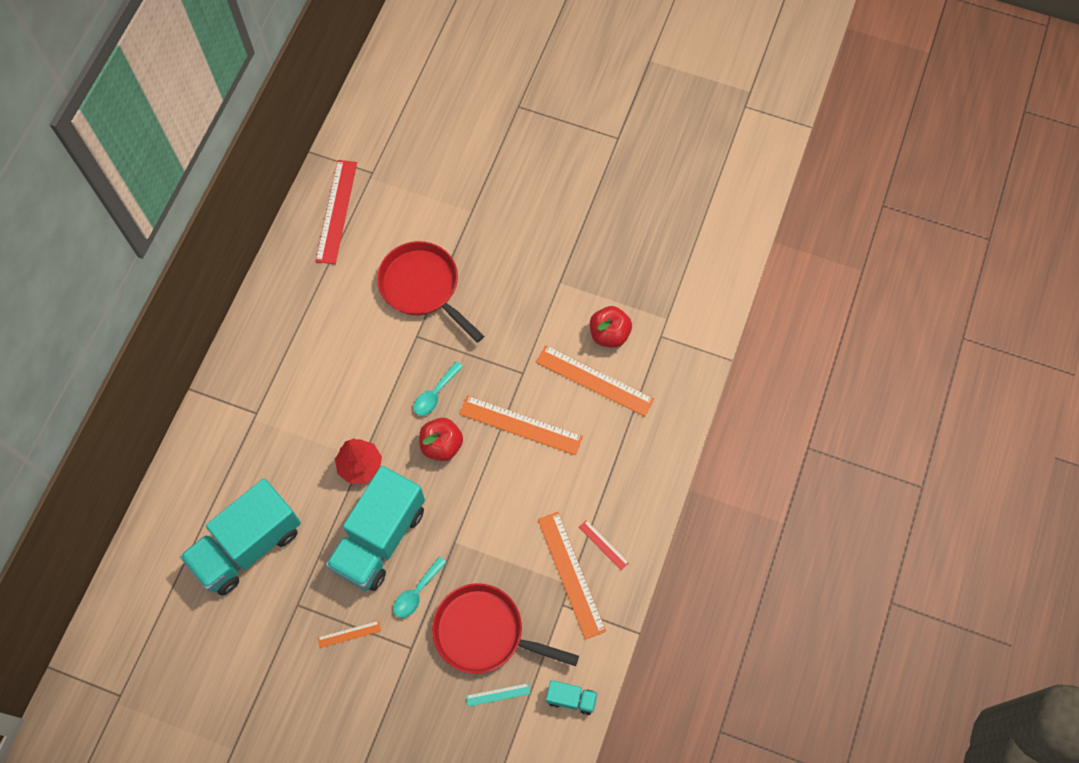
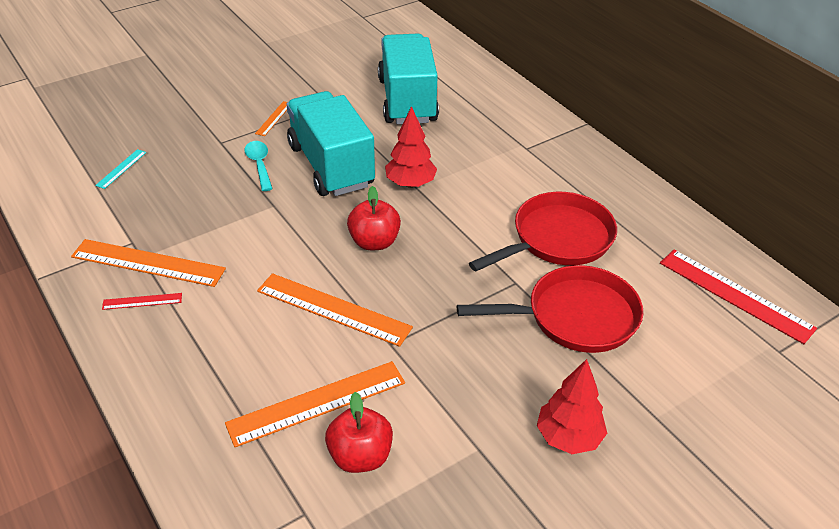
camera: 125 degrees right, 25 degrees down
turquoise spoon [414,361,463,416] -> none
red pan [432,583,579,674] -> red pan moved to [469,192,617,272]
orange ruler [459,395,583,455] -> orange ruler turned 60 degrees clockwise [257,273,413,347]
turquoise truck [546,680,598,715] -> none
none -> red tree [537,359,607,454]

